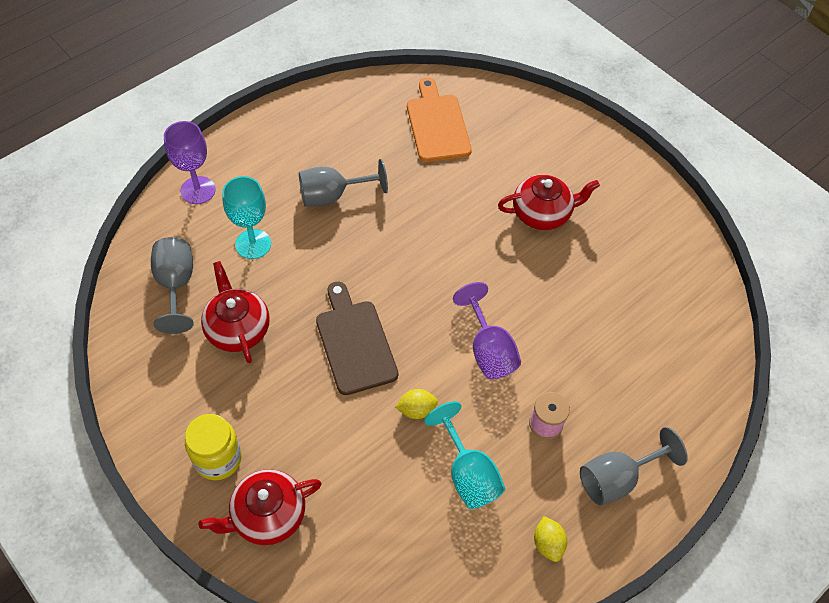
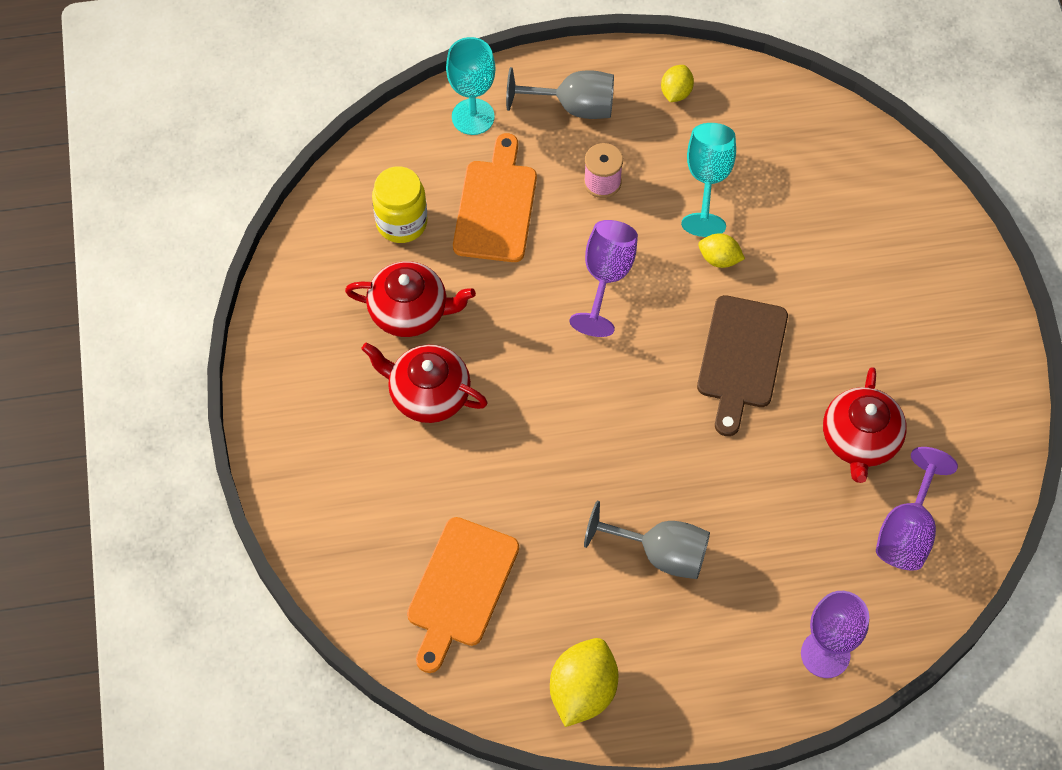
camera: 145 degrees left, 5 degrees up
grey goblet [151,237,194,334] -> purple goblet [876,447,958,571]
yellow jar [185,414,242,480] -> yellow jar moved to [372,166,427,243]
red teapot [199,469,322,545] -> red teapot moved to [345,261,476,337]
turquoise goblet [222,176,271,259] -> turquoise goblet moved to [446,37,496,135]
none -> orange cutting board [453,133,537,262]
none -> yellow lemon [550,638,618,727]

